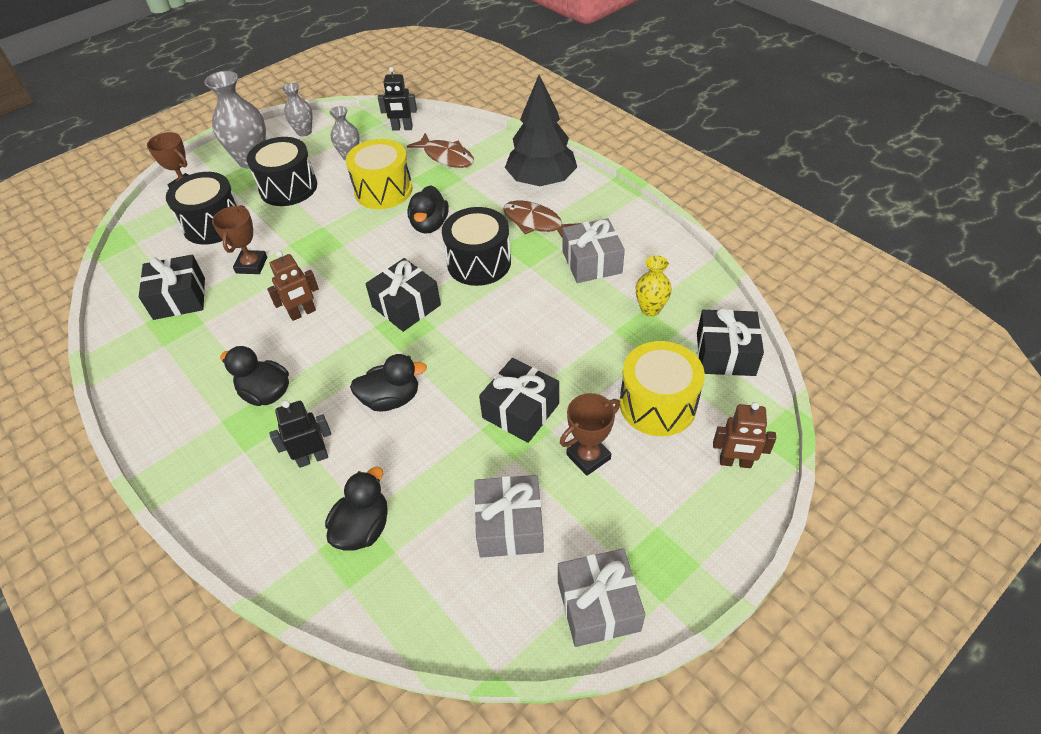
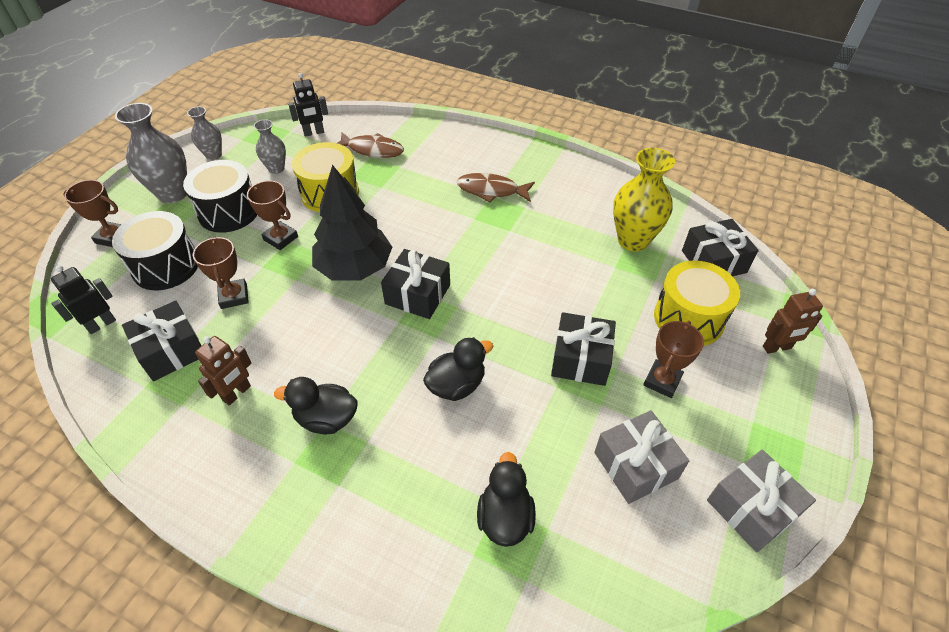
camera: 25 degrees left, 0 degrees up
brown robot [267,251,319,321] -> brown robot moved to [195,336,252,405]
black robot [269,400,331,468] -> black robot moved to [51,265,116,334]
black duck [407,185,449,234] -> none
black drum [442,207,511,286] -> none
black tree [505,75,577,186] -> black tree moved to [312,165,392,281]
grey gift [563,218,625,283] -> none
yellow vase [636,255,672,317] -> yellow vase [613,148,675,252], size x1.74
none -> brown trophy [247,181,298,250]

